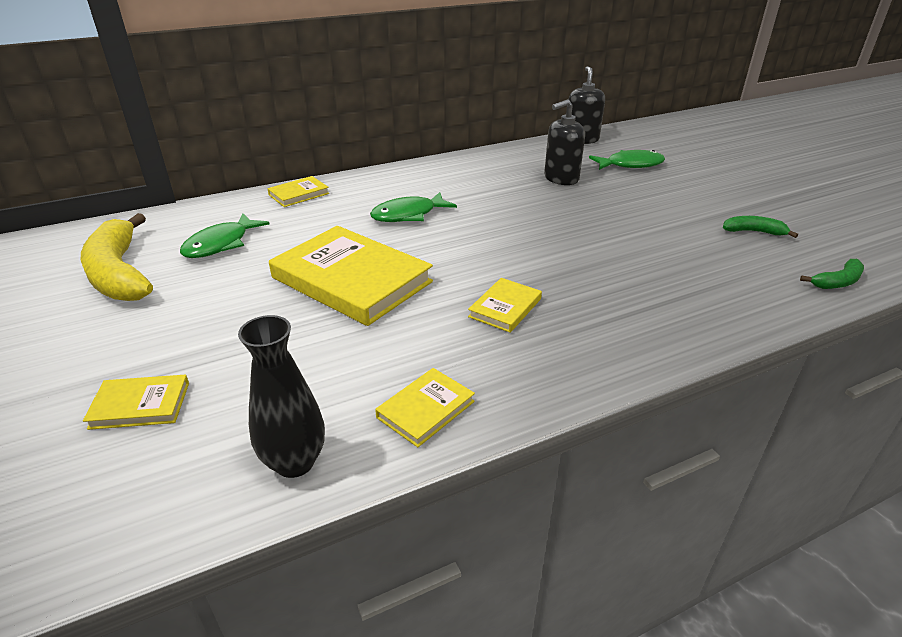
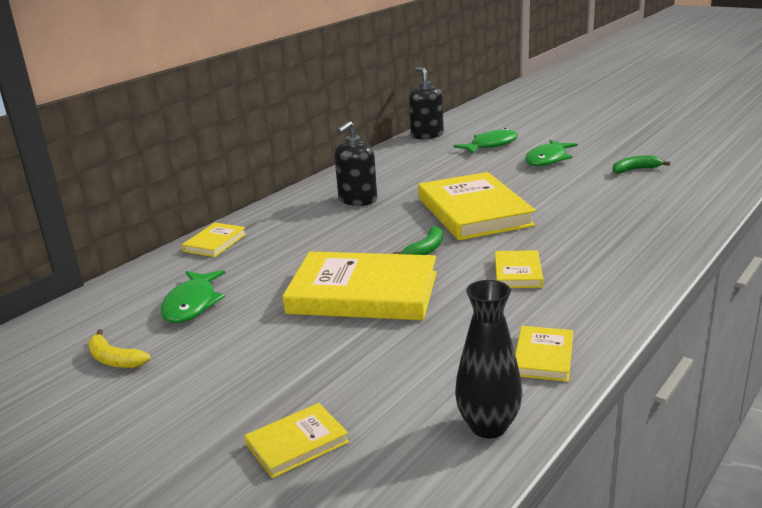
camera: 25 degrees left, 10 degrees down
yellow banana [81,213,153,301] -> yellow banana [88,329,150,368], size x0.47
green fish [370,192,457,222] -> green fish moved to [525,140,578,166]
black soap dispenser [544,99,585,185] -> black soap dispenser moved to [334,121,377,206]
green banana [800,259,864,289] -> green banana moved to [393,226,443,255]
none -> yellow book [418,172,536,240]

